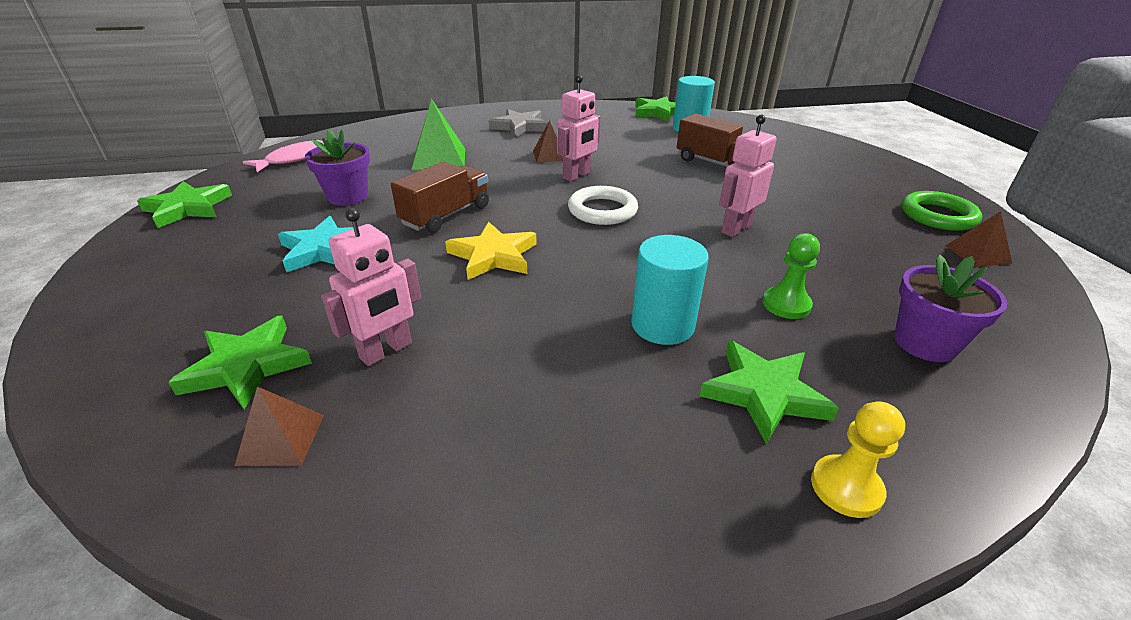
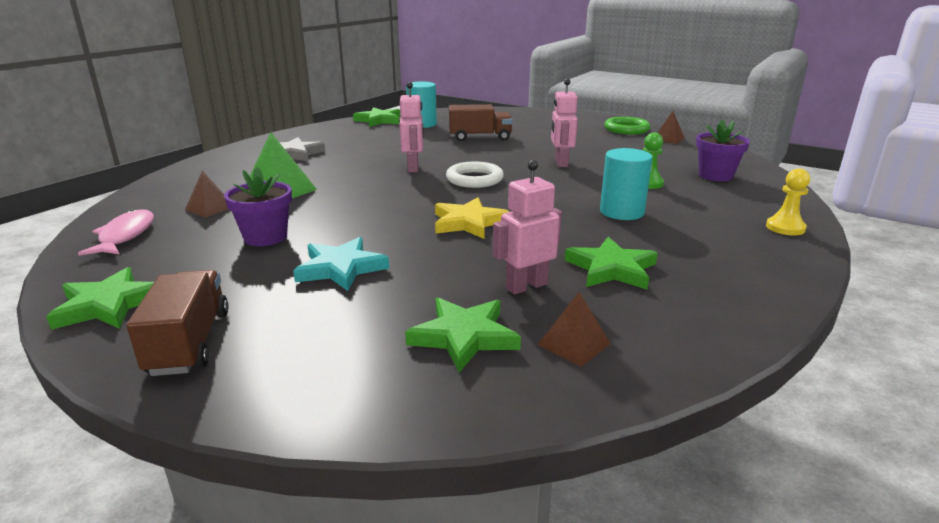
camera: 45 degrees left, 10 degrees down
pink robot [321,208,421,366] -> pink robot turned 120 degrees counterclockwise [493,160,562,295]
brown truck [391,162,489,233] -> brown truck moved to [127,270,229,376]
brown pyramid [533,120,563,162] -> brown pyramid moved to [185,171,228,217]
green star [699,340,839,444] -> green star moved to [565,237,657,289]

